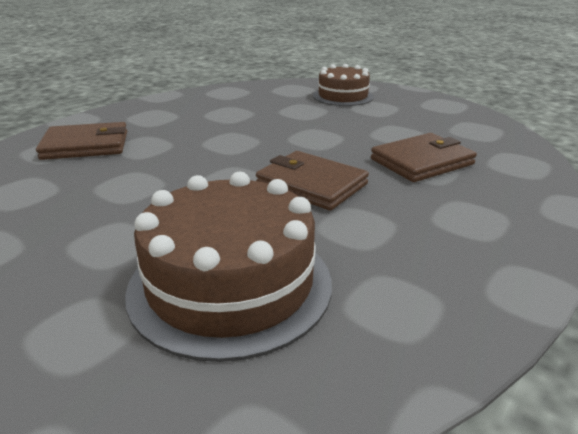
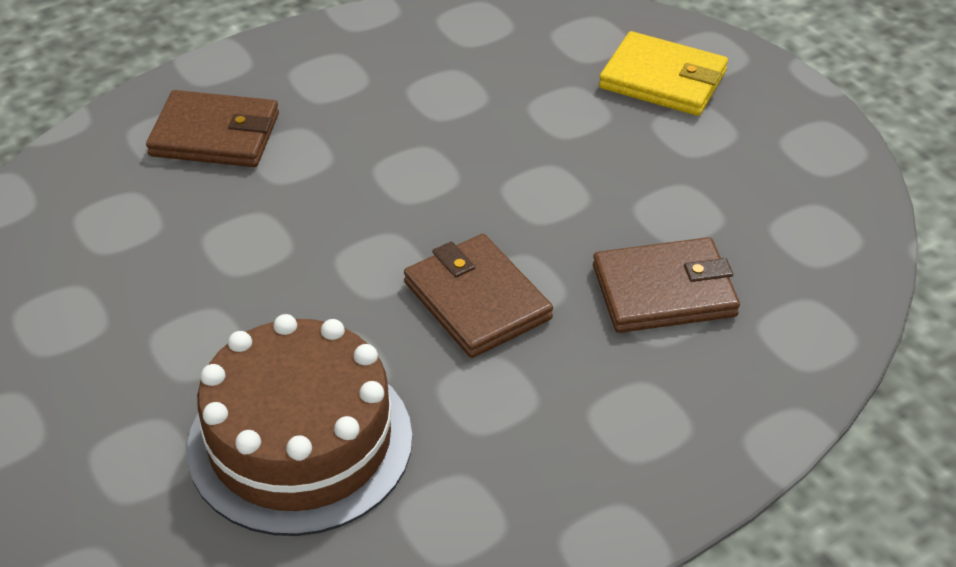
camera: 20 degrees right, 15 degrees up
brown cake [313,64,374,106] -> yellow wallet [599,31,728,116]

